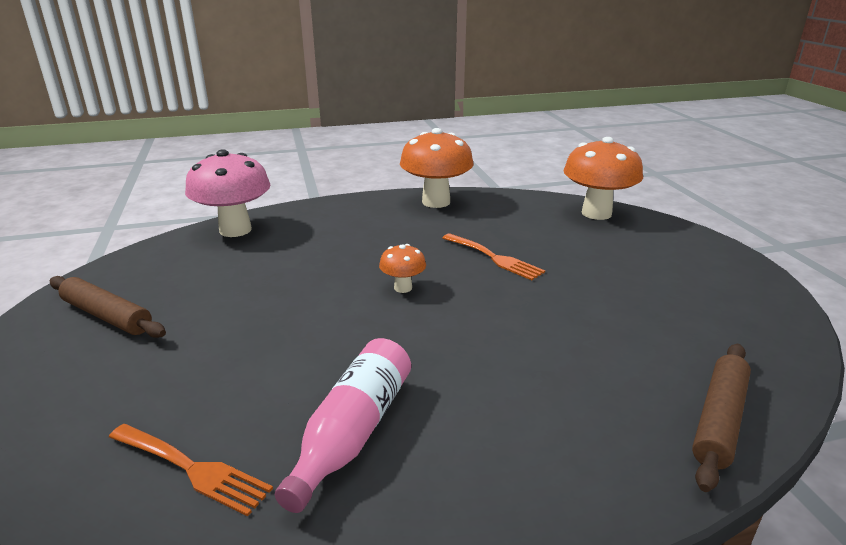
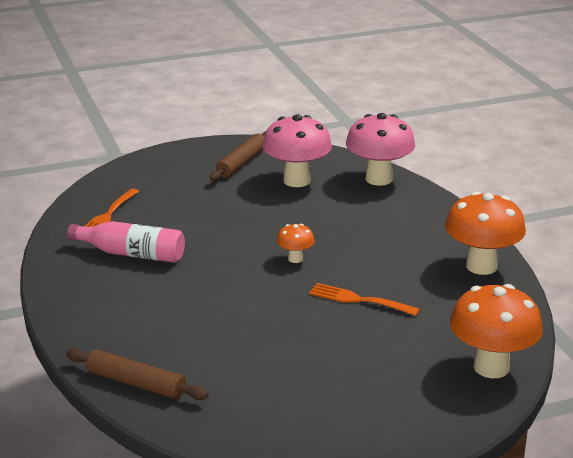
camera: 85 degrees right, 0 degrees up
orange fork [442,233,545,280] -> orange fork turned 75 degrees clockwise [309,283,420,316]
none -> pink mushroom [262,114,332,187]

